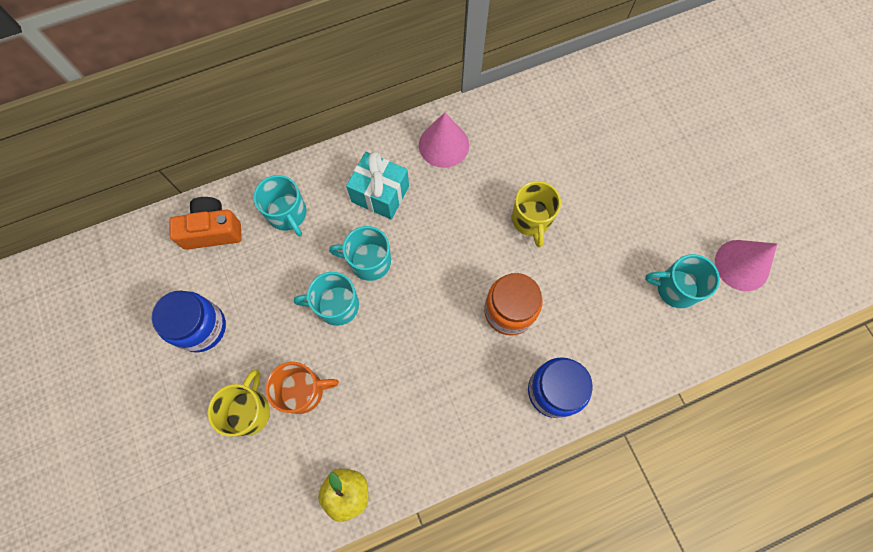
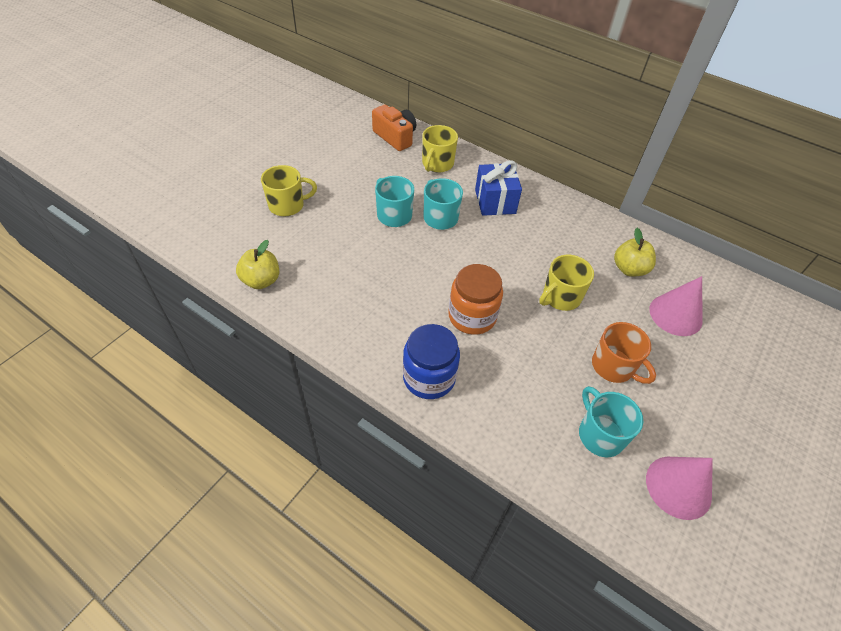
camera: 55 degrees right, 20 degrees down
blue jar [152,290,226,353] -> none
turquoise mug [253,175,307,236] -> yellow mug [422,125,458,173]
orange mug [265,362,339,414] -> orange mug moved to [592,322,656,384]
turquoise gift [346,152,409,219] -> blue gift [475,160,522,216]
pink cone [419,112,469,168] -> pink cone moved to [649,276,702,336]
none -> yellow apple [614,228,656,277]

